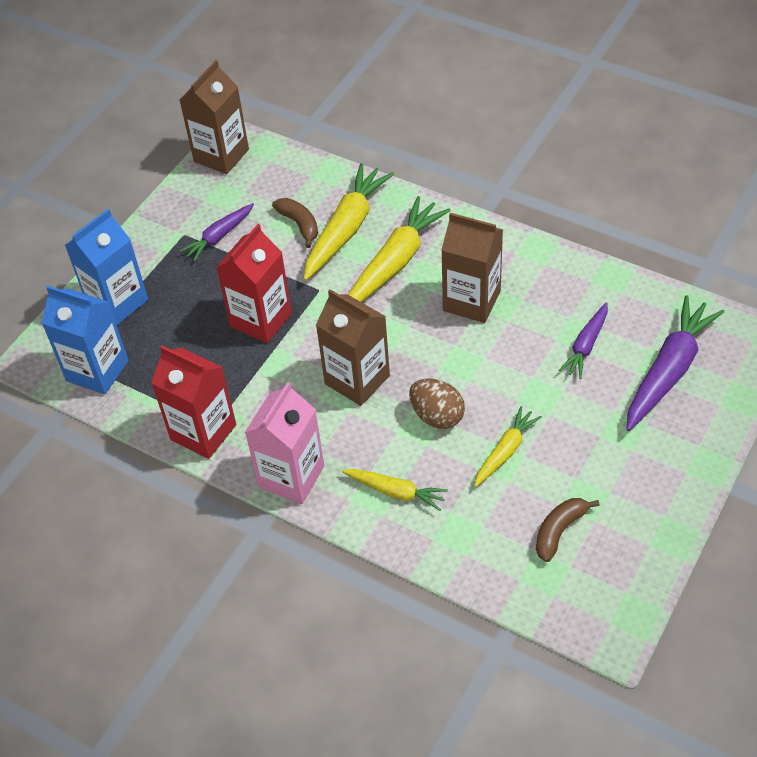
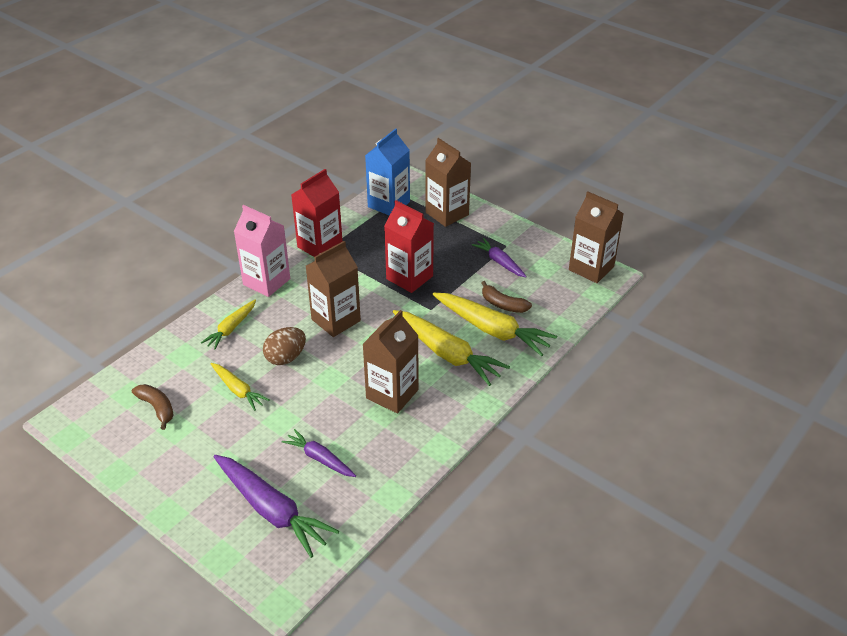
camera: 95 degrees right, 10 degrees down
blue carton [65,209,148,325] -> brown carton [425,138,471,227]
brown banana [272,198,318,248] -> brown banana turned 60 degrees clockwise [482,281,532,313]

